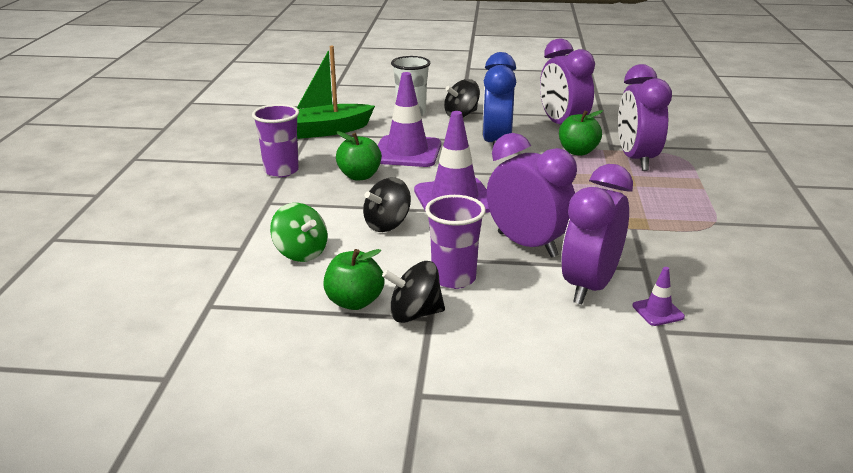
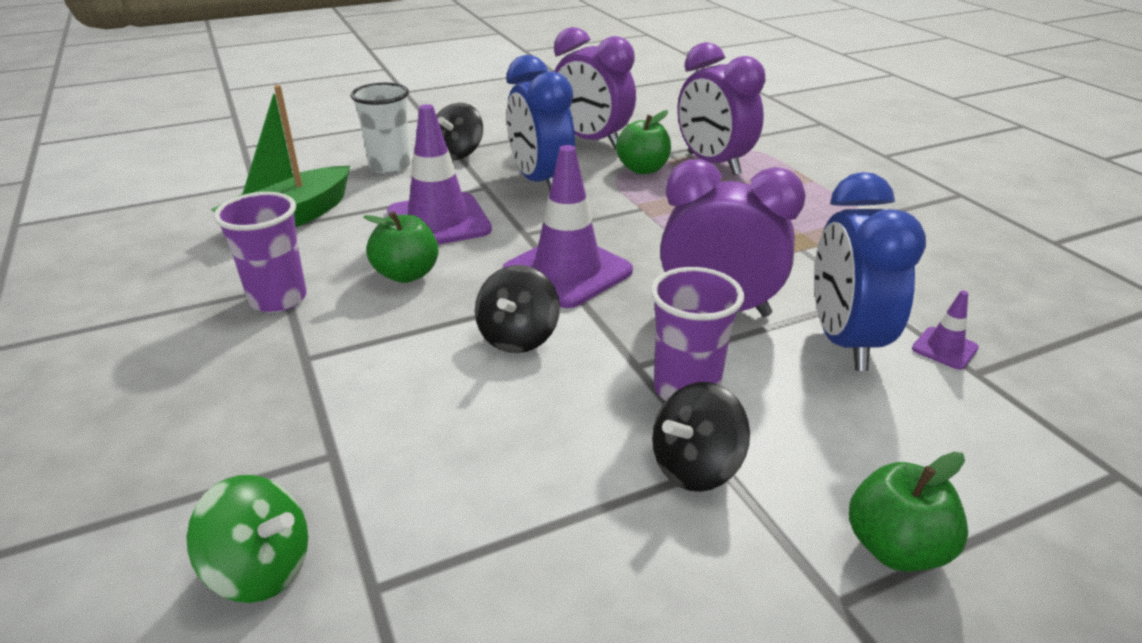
camera: 30 degrees left, 5 degrees up
green spinning top [270,203,328,262] -> green spinning top moved to [187,475,308,603]
green apple [324,249,385,310] -> green apple moved to [849,452,968,571]
purple clock [561,164,633,305] -> blue clock [814,172,926,371]

